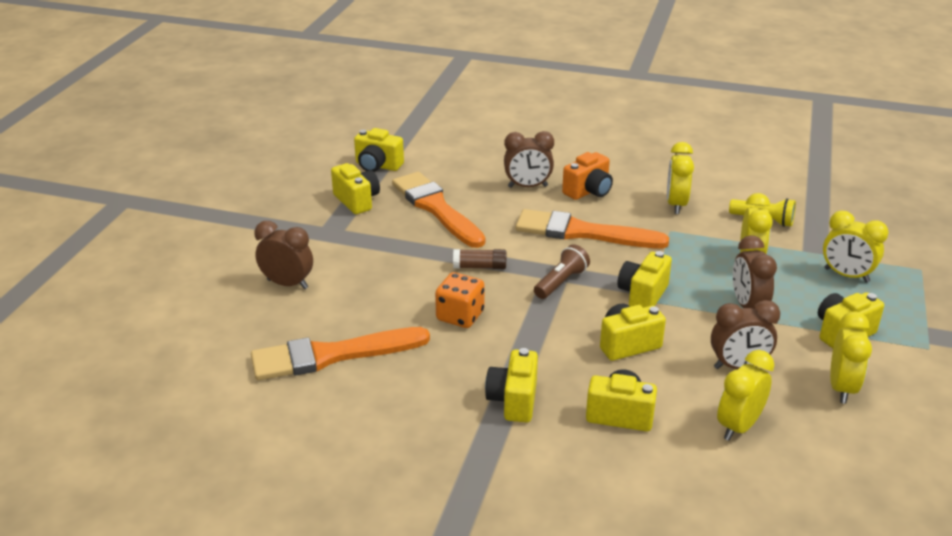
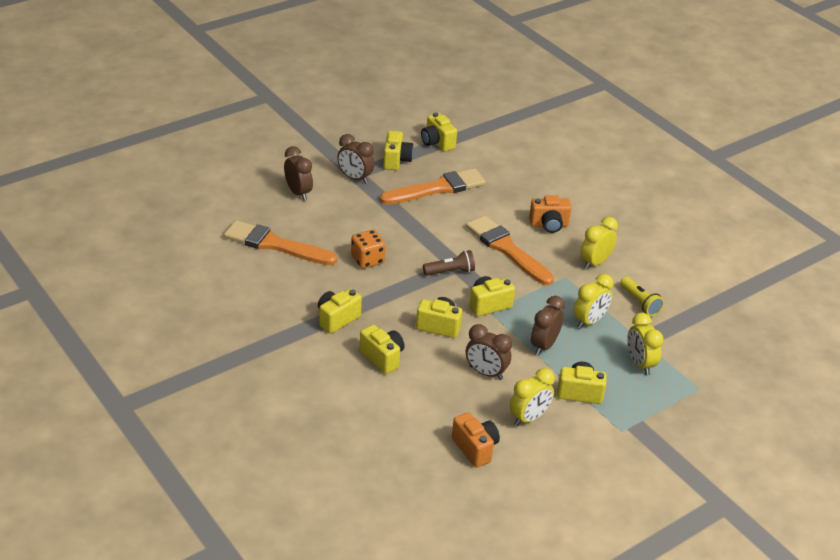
camera: 35 degrees right, 5 degrees up
orange brush [392,172,485,248] -> orange brush turned 60 degrees clockwise [380,168,486,204]
brown glue stick [453,249,506,269] -> none
brown clock [504,131,554,188] -> brown clock moved to [337,134,374,184]
yellow clock [717,350,774,441] -> none
none -> orange camera [452,412,500,468]

